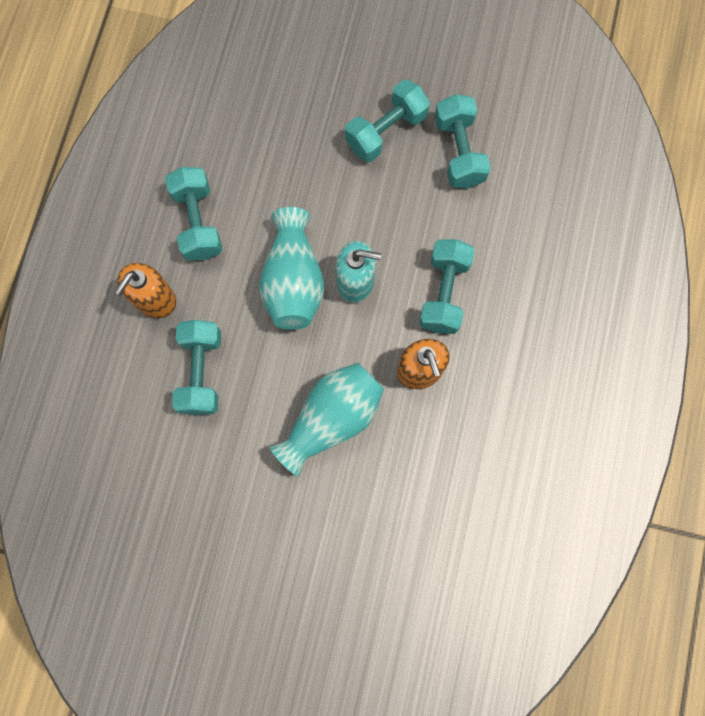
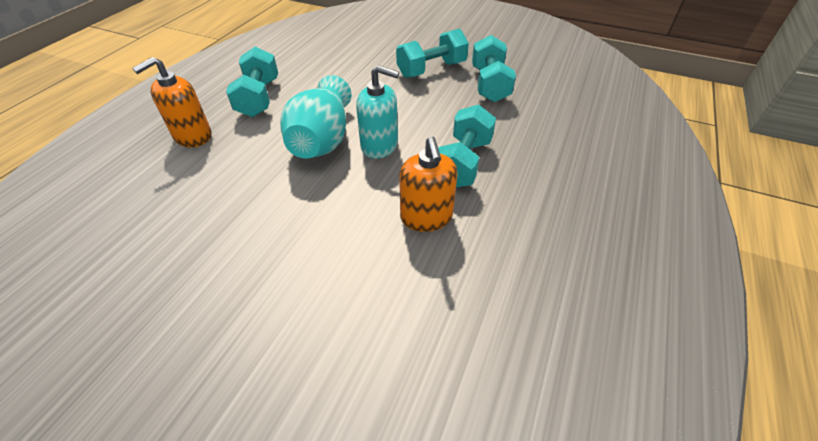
camera: 10 degrees right, 30 degrees down
turquoise dumbbell [172,320,221,415] -> none
turquoise vase [270,363,384,477] -> none

